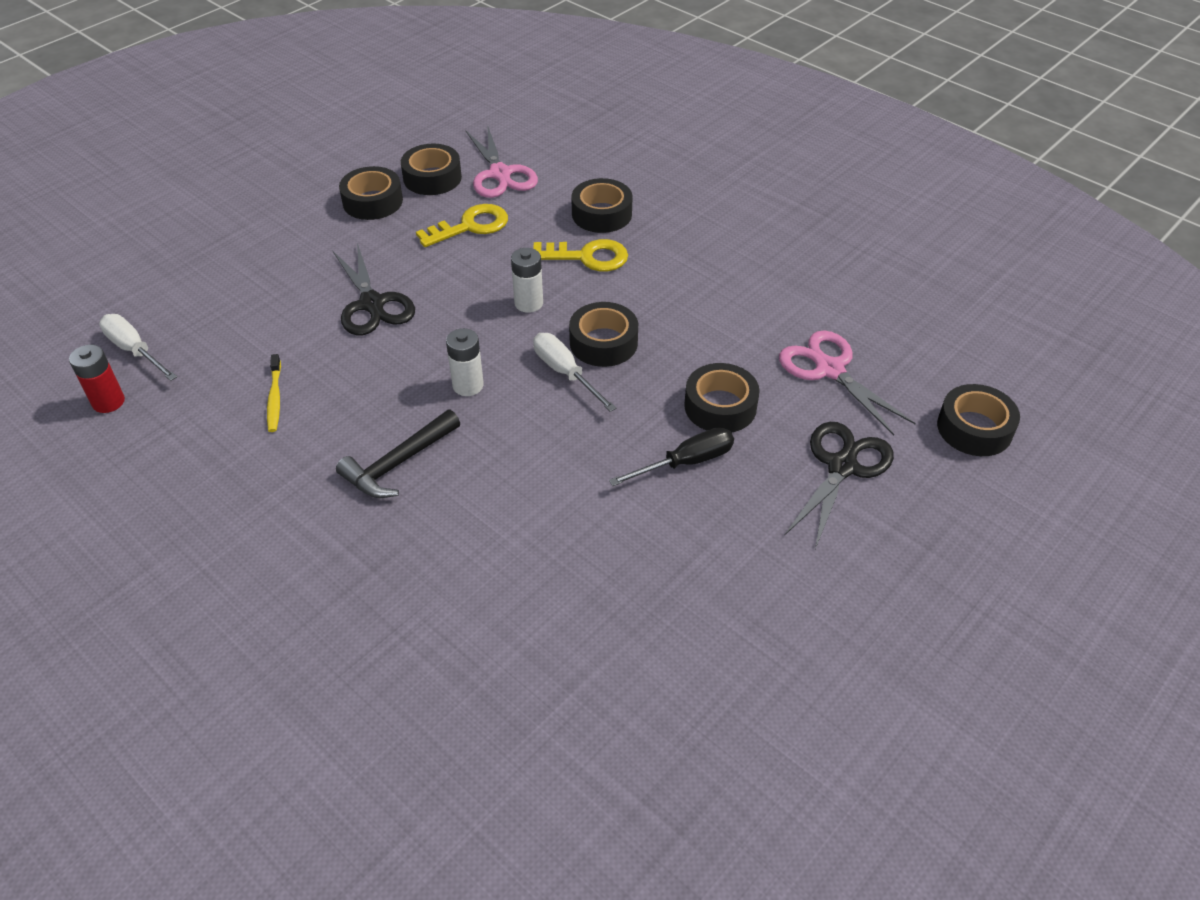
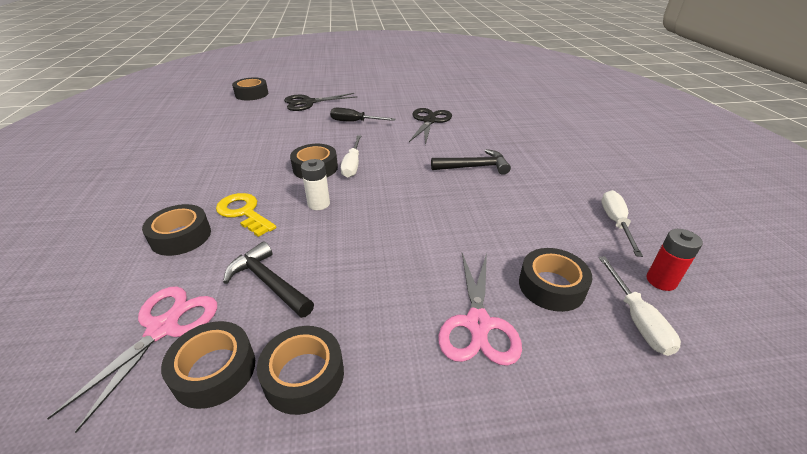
camera: 140 degrees left, 10 degrees down
yellow toothbrush [267,354,281,432] -> none
black scissors [332,243,415,335] -> black scissors moved to [409,108,452,145]
yellow key [416,204,508,247] -> black hammer [223,241,314,318]
white battery [446,328,484,396] -> none
black tape [684,363,760,432] -> black tape moved to [519,248,593,312]
pink scissors [779,330,916,436] -> pink scissors moved to [438,253,522,366]
none -> white screwdriver [601,190,643,257]

